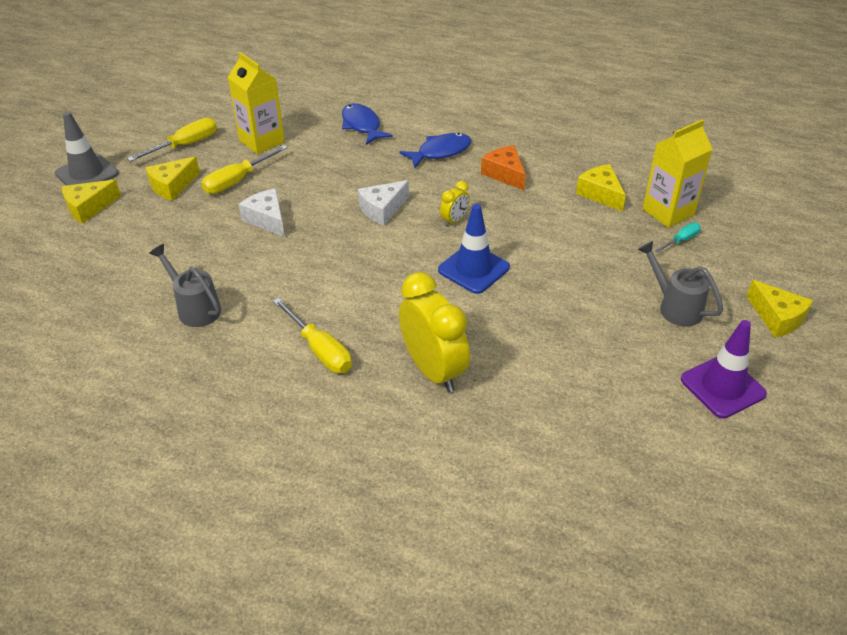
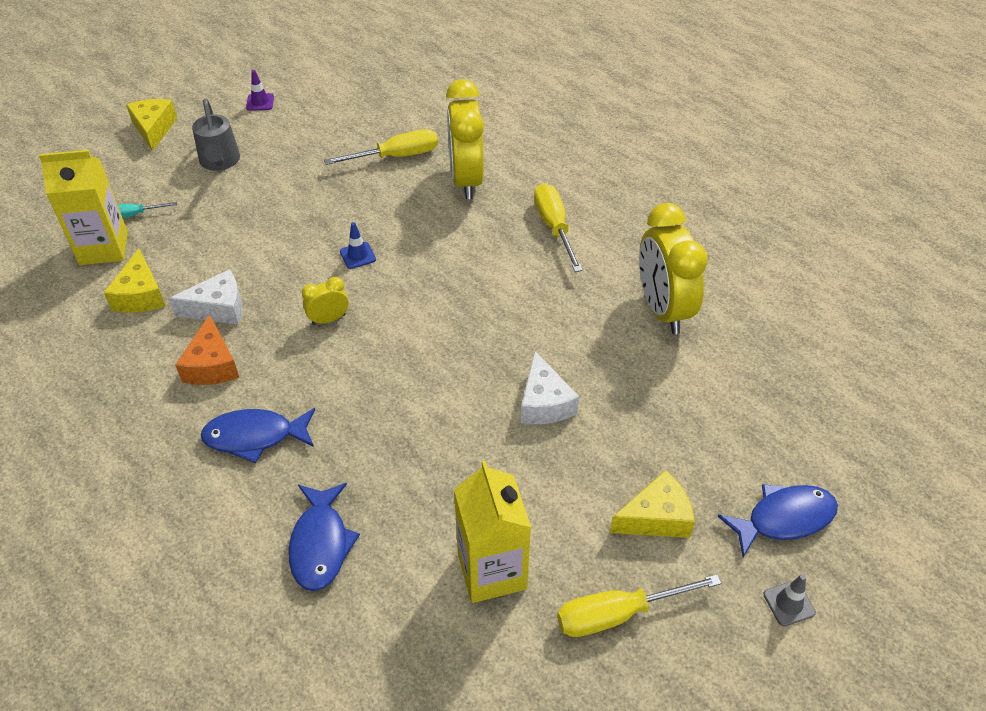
camera: 155 degrees left, 5 degrees up
grey traffic cone [55,112,119,186] -> grey traffic cone [763,574,816,626], size x0.49
yellow cheese [62,180,121,224] -> blue fish [718,484,838,557]
grey watering can [149,244,221,327] -> yellow clock [639,203,708,334]
yellow screwdriver [202,145,288,194] -> yellow screwdriver moved to [324,129,438,165]
white cheese [358,180,409,225] -> white cheese moved to [168,269,242,325]
blue traffic cone [438,204,510,294] -> blue traffic cone [340,222,376,269], size x0.49
purple traffic cone [681,320,767,419] -> purple traffic cone [246,70,274,111], size x0.49

